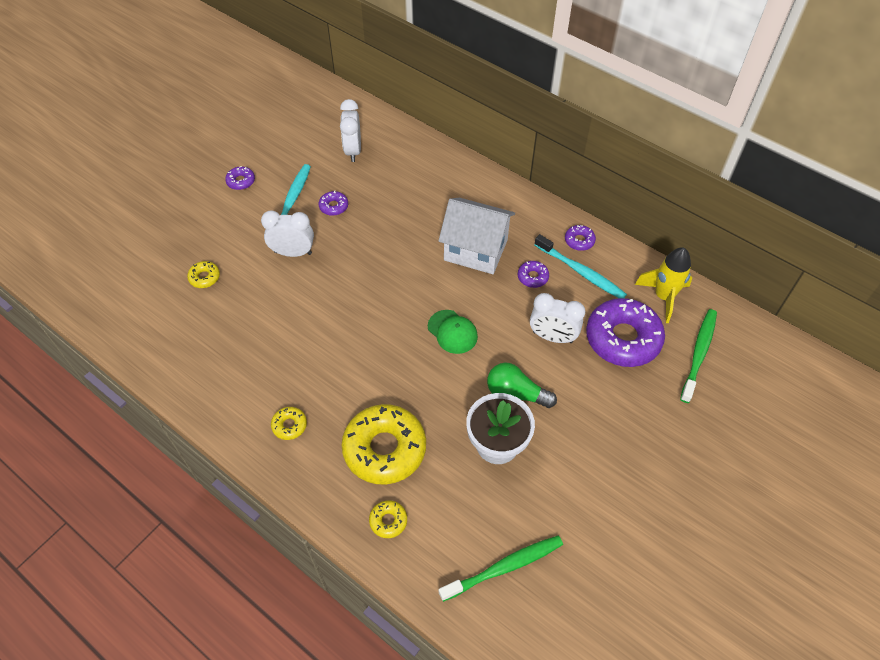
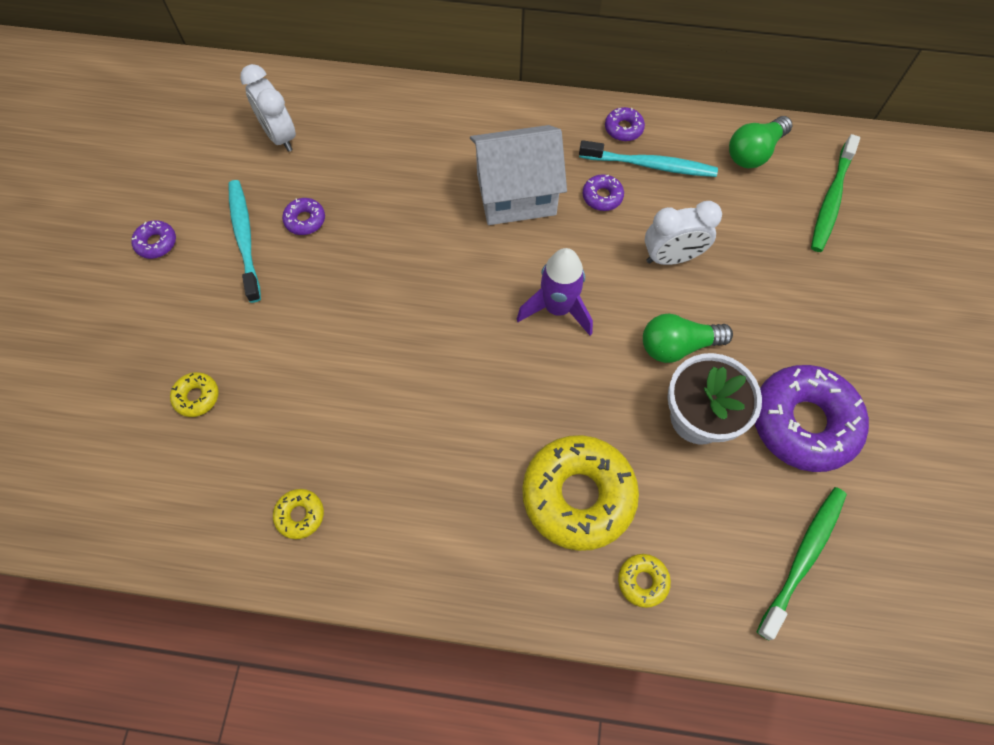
camera: 30 degrees left, 10 degrees up
white clock [261,211,314,257] -> none
yellow donut [271,407,307,440] -> yellow donut moved to [273,489,324,539]
green cap [428,310,478,354] -> purple rocket [517,248,593,335]
purple donut [586,298,665,367] -> purple donut moved to [755,365,869,472]
yellow rocket [635,247,692,323] -> green light bulb [729,116,792,168]
green toothbrush [680,309,717,403] -> green toothbrush turned 150 degrees counterclockwise [811,134,860,252]

